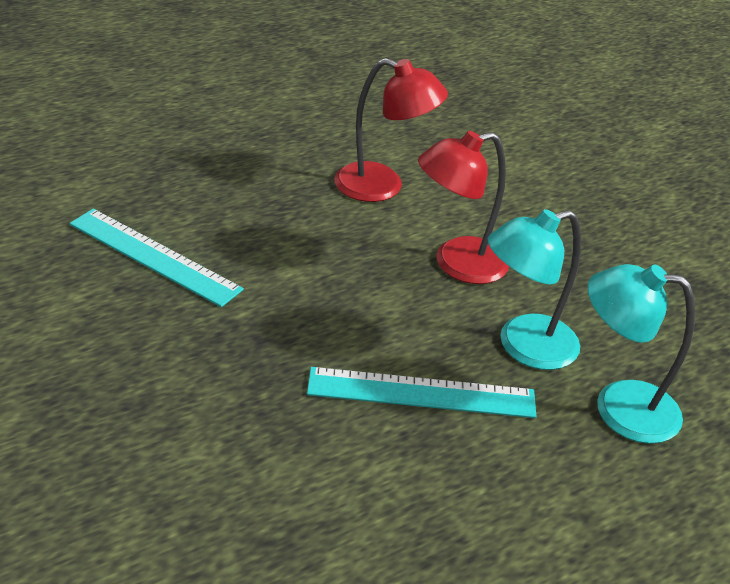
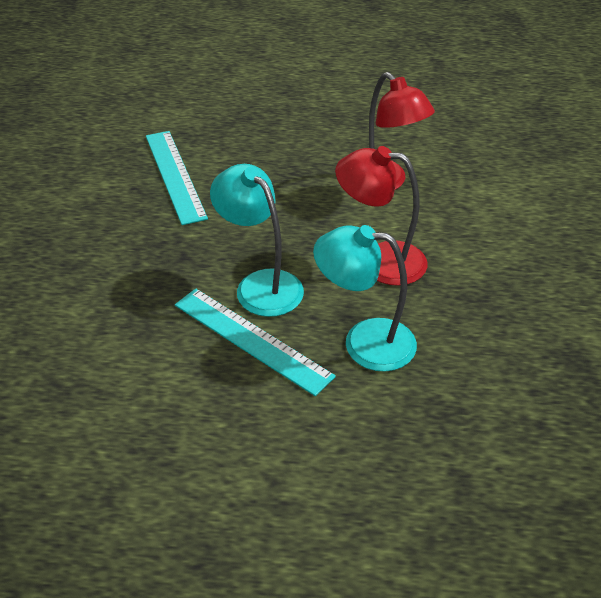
camera: 40 degrees right, 5 degrees up
turquoise lamp [588,264,695,444] -> turquoise lamp moved to [210,164,304,317]

